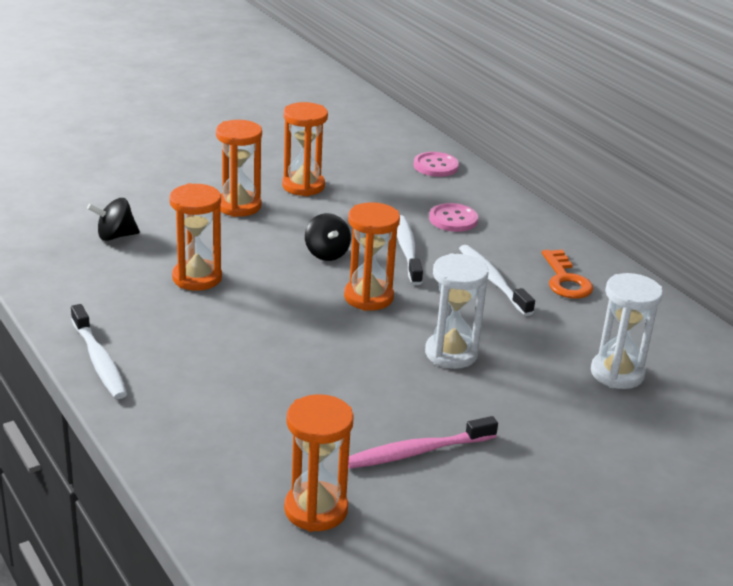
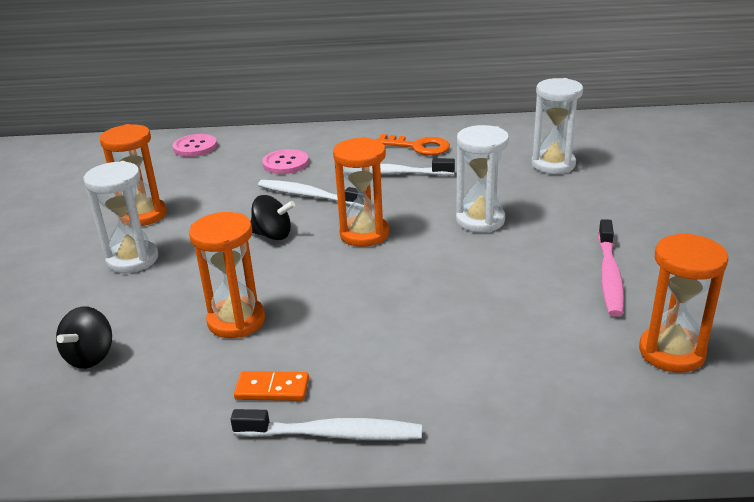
camera: 55 degrees left, 0 degrees up
orange hourglass [216,120,262,217] -> white hourglass [83,161,158,273]
none -> orange domino [234,371,309,401]

